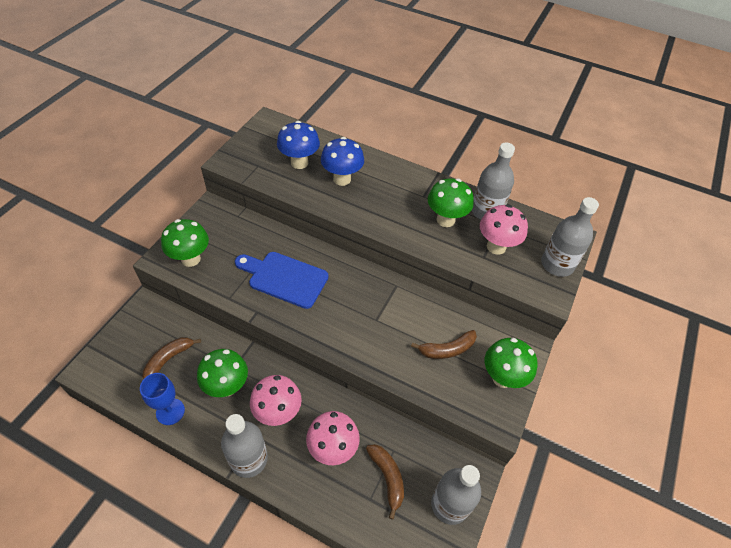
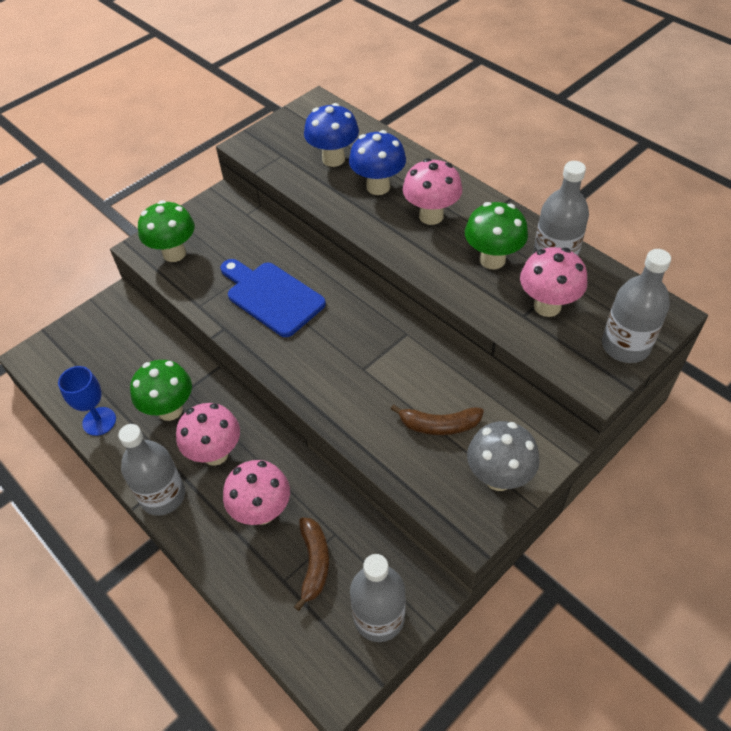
camera: 25 degrees right, 0 degrees up
brown banana [143,337,201,379] -> none
green mushroom [485,338,538,388] -> grey mushroom [467,421,540,491]
none -> pink mushroom [403,158,462,225]

